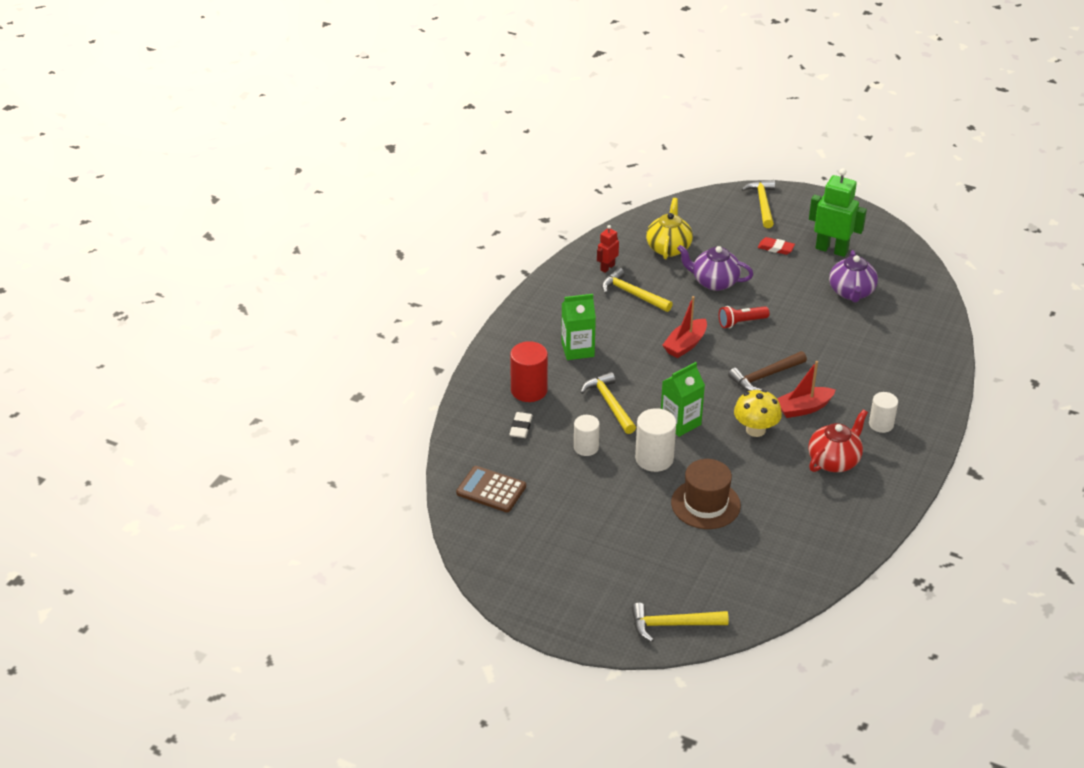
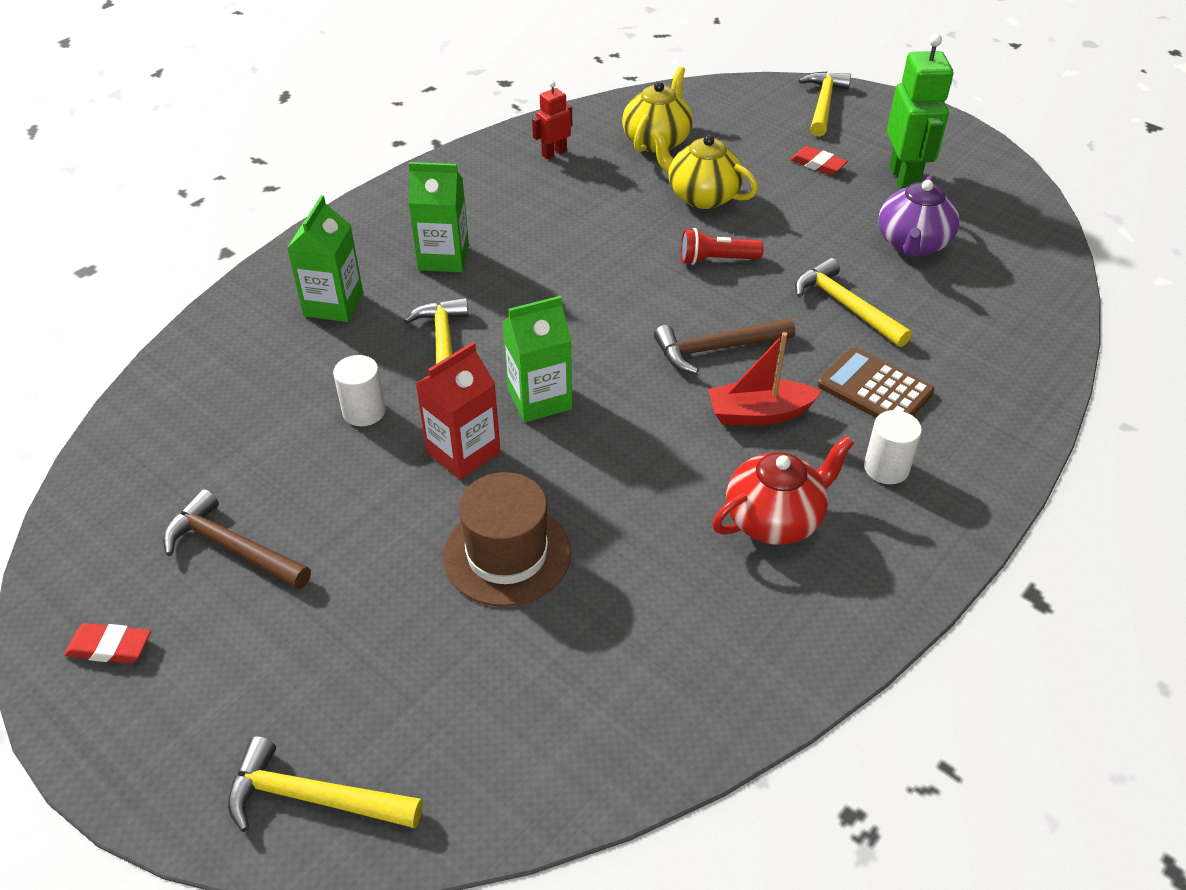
camera: 15 degrees right, 5 degrees up
brown calculator [456,466,526,512] -> brown calculator moved to [817,347,934,418]
white eraser [509,412,533,438] -> none
red cylinder [510,341,548,402] -> green carton [287,195,363,322]
yellow hammer [602,268,673,312] -> yellow hammer moved to [795,258,912,347]
white cylinder [635,408,676,472] -> red carton [415,342,501,480]
red boat [662,296,707,358] -> none
purple teapot [677,245,753,291] -> yellow teapot [650,128,758,209]
yellow mushroom [734,389,782,437] -> none
green robot [809,168,867,257] -> green robot turned 45 degrees clockwise [887,34,953,190]
none -> red eraser [64,623,151,664]
none -> brown hammer [163,489,311,590]

